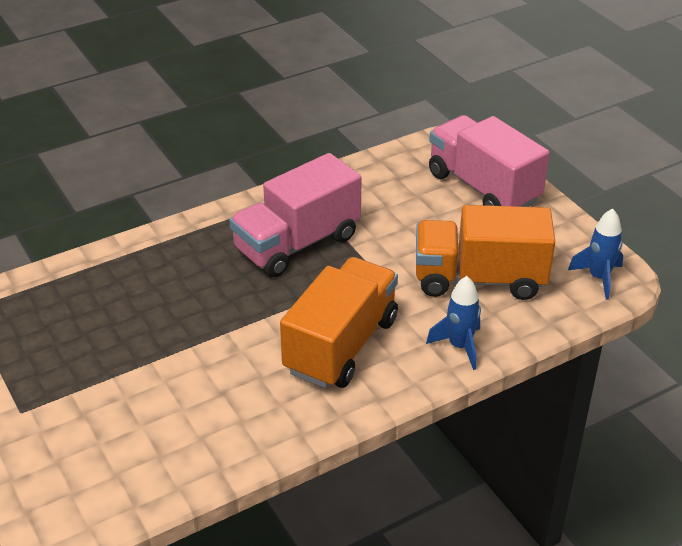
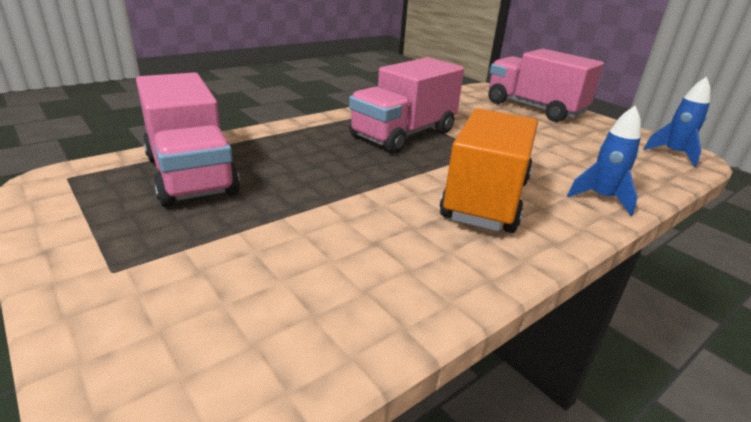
camera: 10 degrees left, 10 degrees down
orange truck [416,205,555,300] -> none
none -> pink truck [136,73,240,207]

